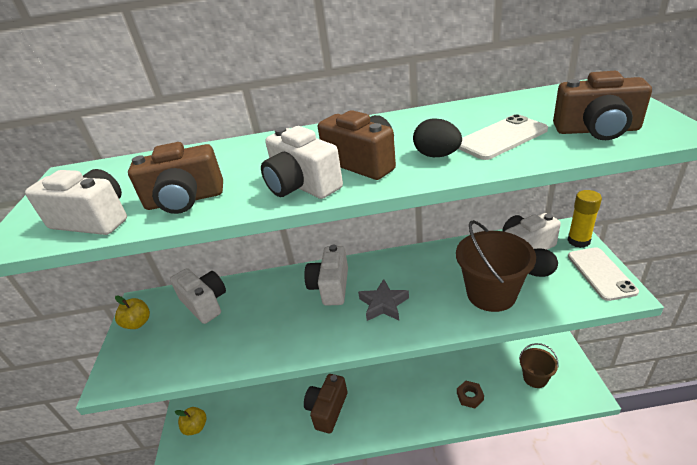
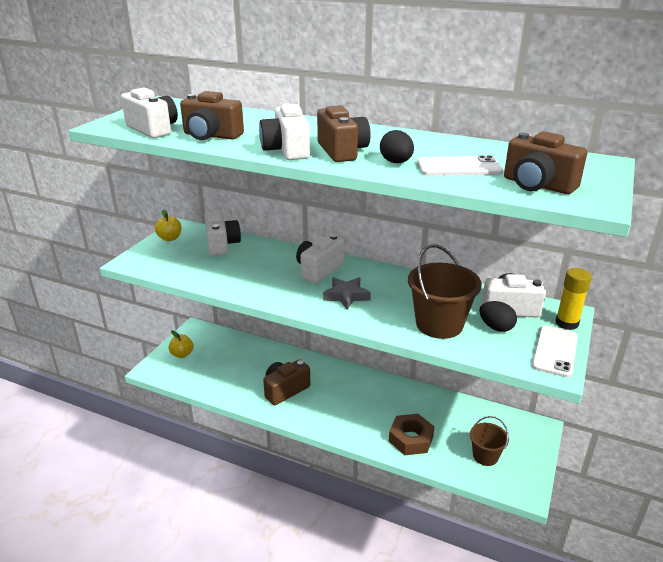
camera: 25 degrees right, 5 degrees down
brown nut [457,381,484,409] -> brown nut [389,414,435,455], size x1.65

